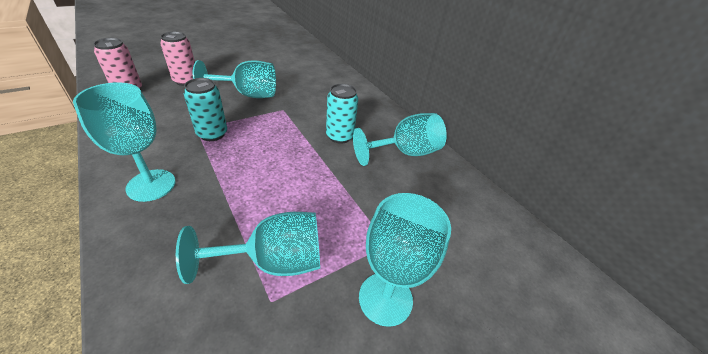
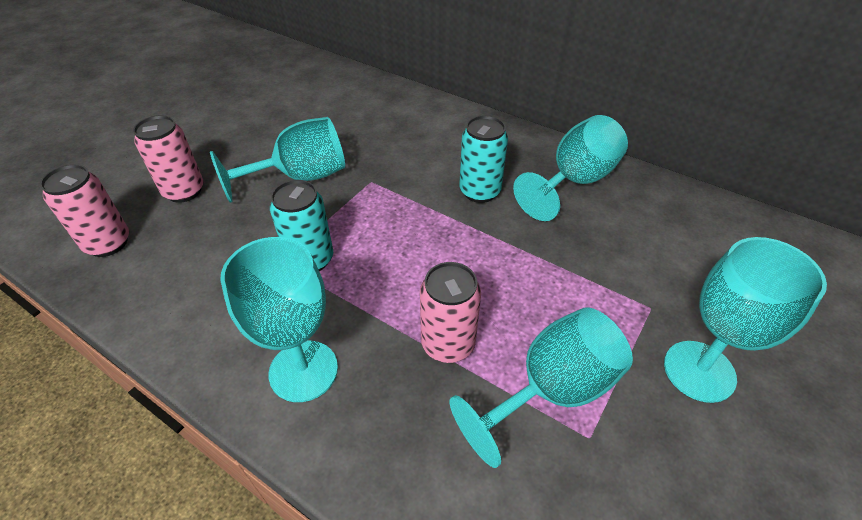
camera: 20 degrees left, 5 degrees up
none -> pink can [420,262,481,363]

